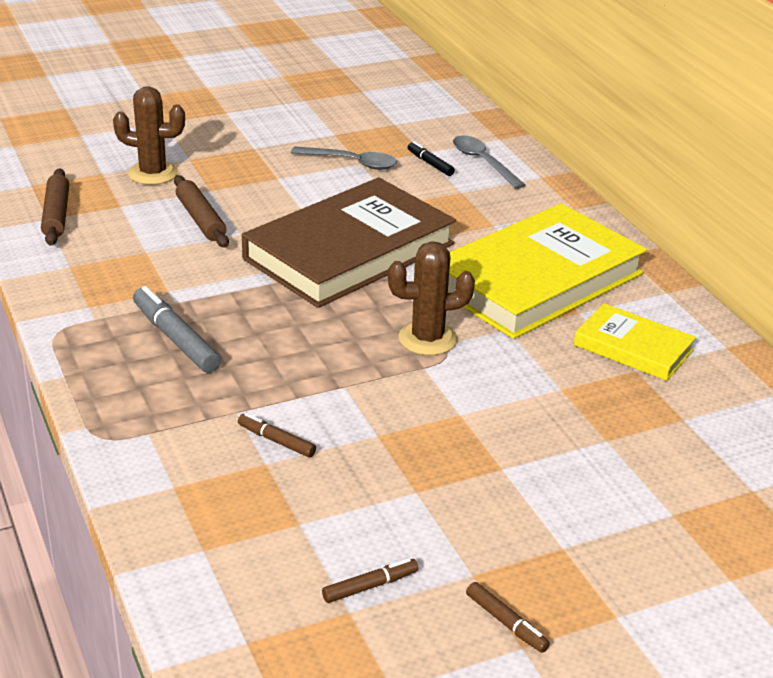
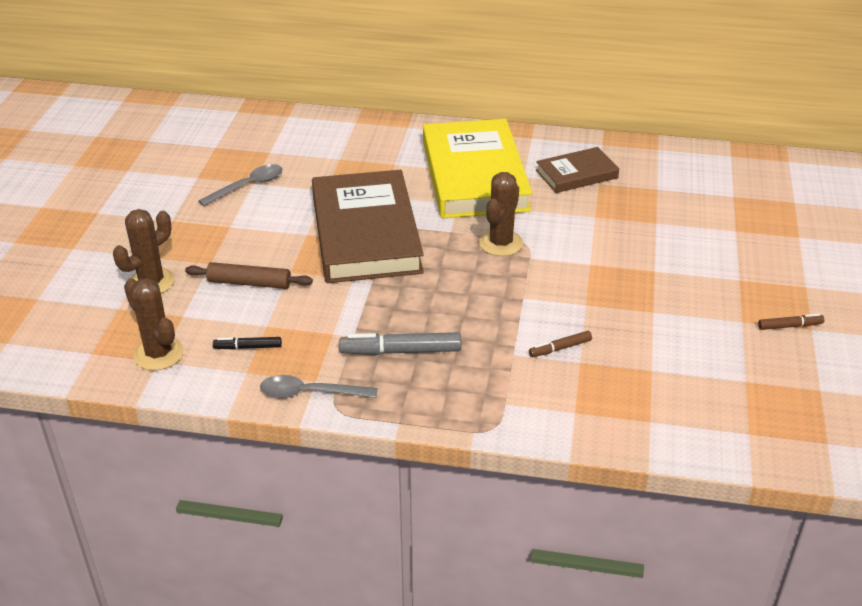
camera: 55 degrees left, 5 degrees up
brown rolling pin [41,168,69,246] -> brown cactus [124,278,184,371]
brown marker [322,558,418,603] -> none
black marker [408,141,455,176] -> black marker moved to [213,337,282,350]
grey spoon [453,135,525,189] -> grey spoon moved to [260,375,378,398]
yellow book [574,303,696,381] -> brown book [536,147,619,193]

